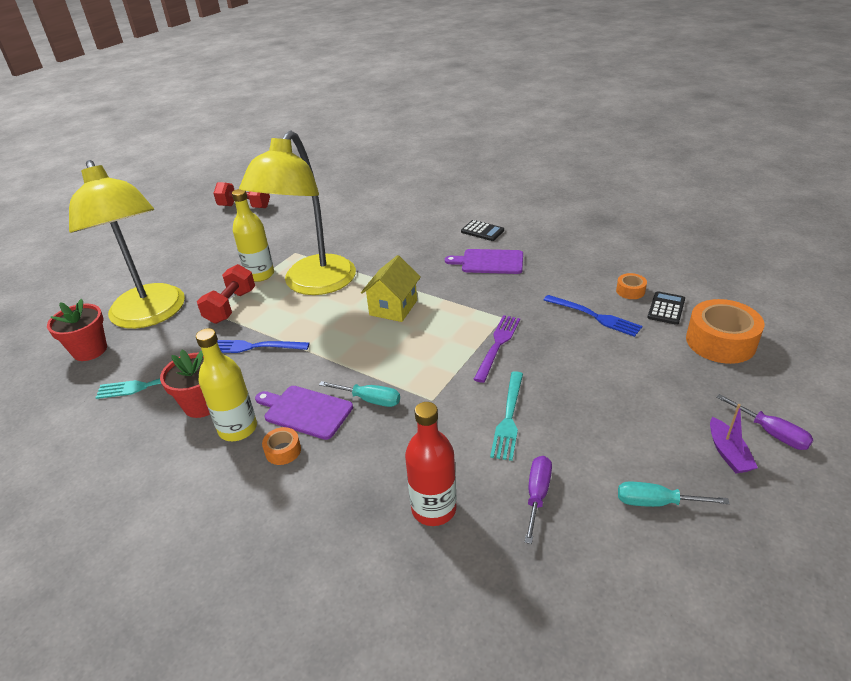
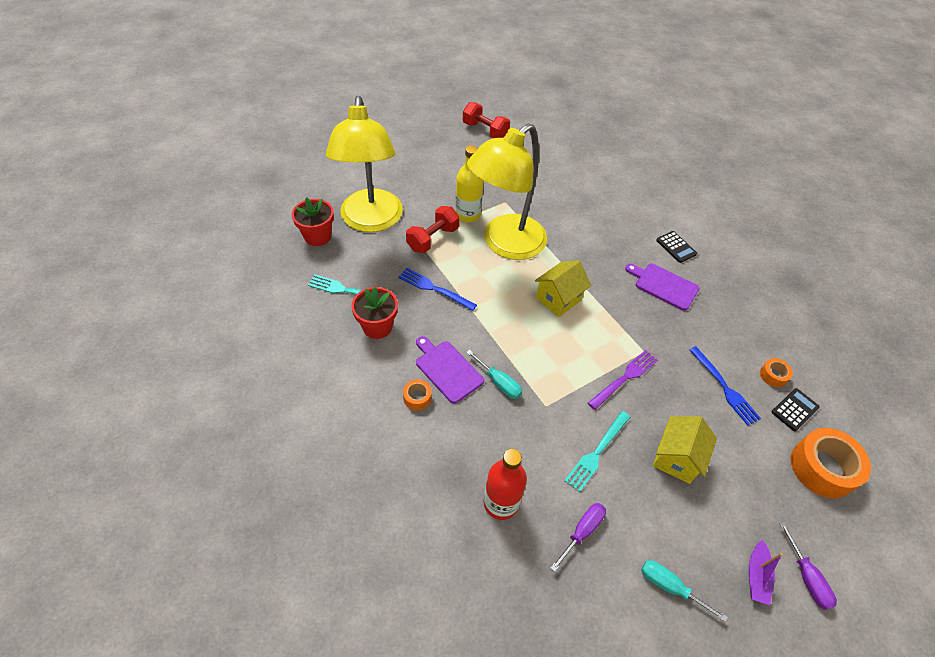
camera: 20 degrees right, 15 degrees up
yellow bottle [196,328,257,441] -> none
none -> yellow house [653,416,717,484]

